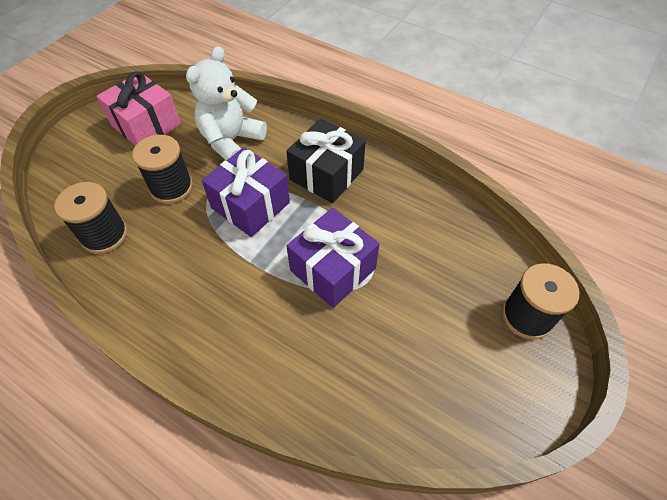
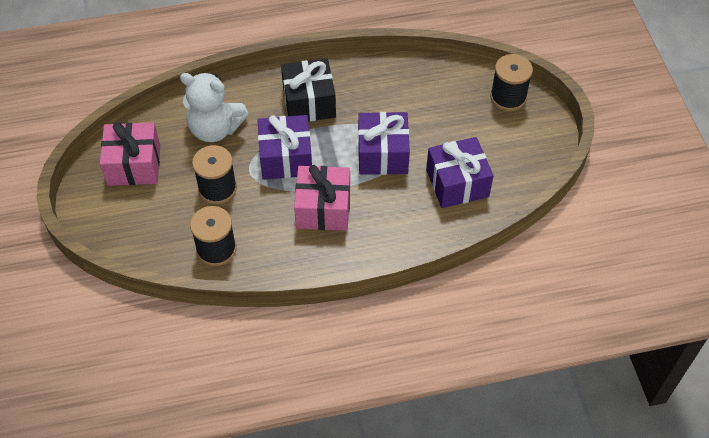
camera: 45 degrees left, 0 degrees up
white teddy bear [186,46,267,161] -> white teddy bear turned 60 degrees counterclockwise [180,73,249,142]
none -> pink gift [294,165,350,231]
none -> purple gift [426,137,494,208]

